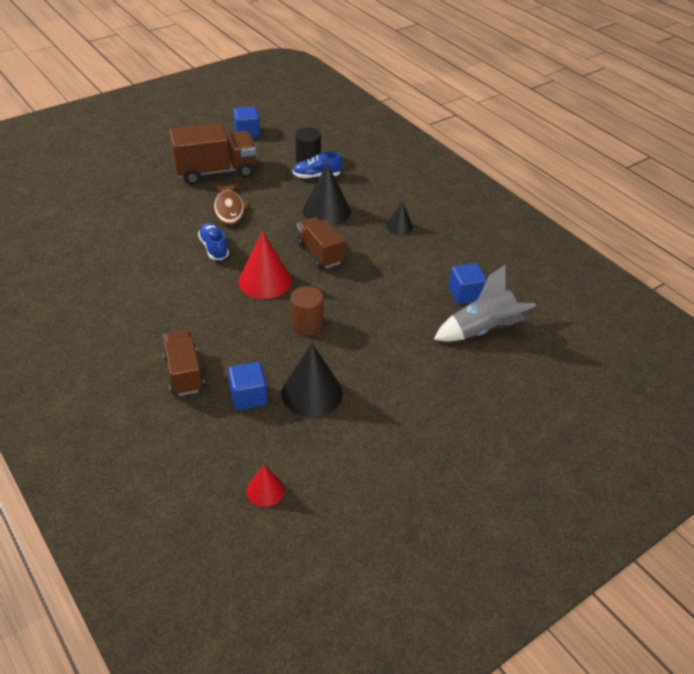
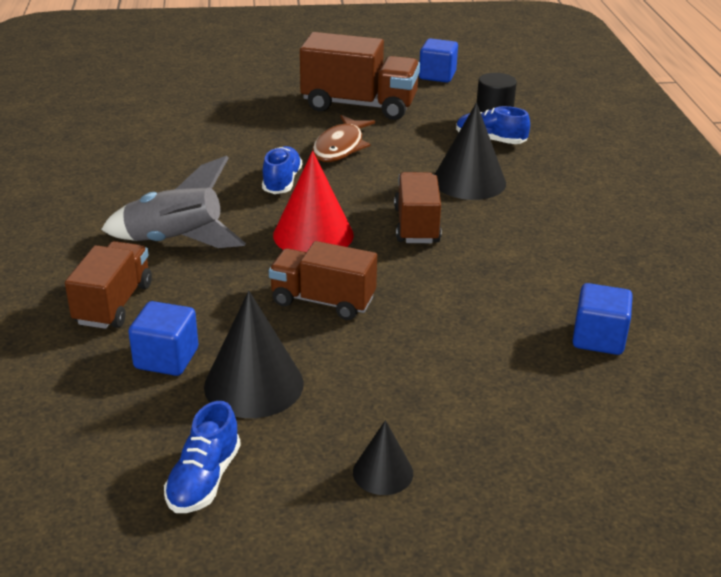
camera: 30 degrees right, 10 degrees down
red cone [247,465,285,507] -> none
brown cylinder [290,286,323,335] -> brown truck [269,241,377,320]
black cone [386,201,413,235] -> black cone moved to [353,420,413,495]
grey rocket [434,264,536,342] -> grey rocket moved to [101,156,246,248]
none -> blue shoe [164,401,241,513]

